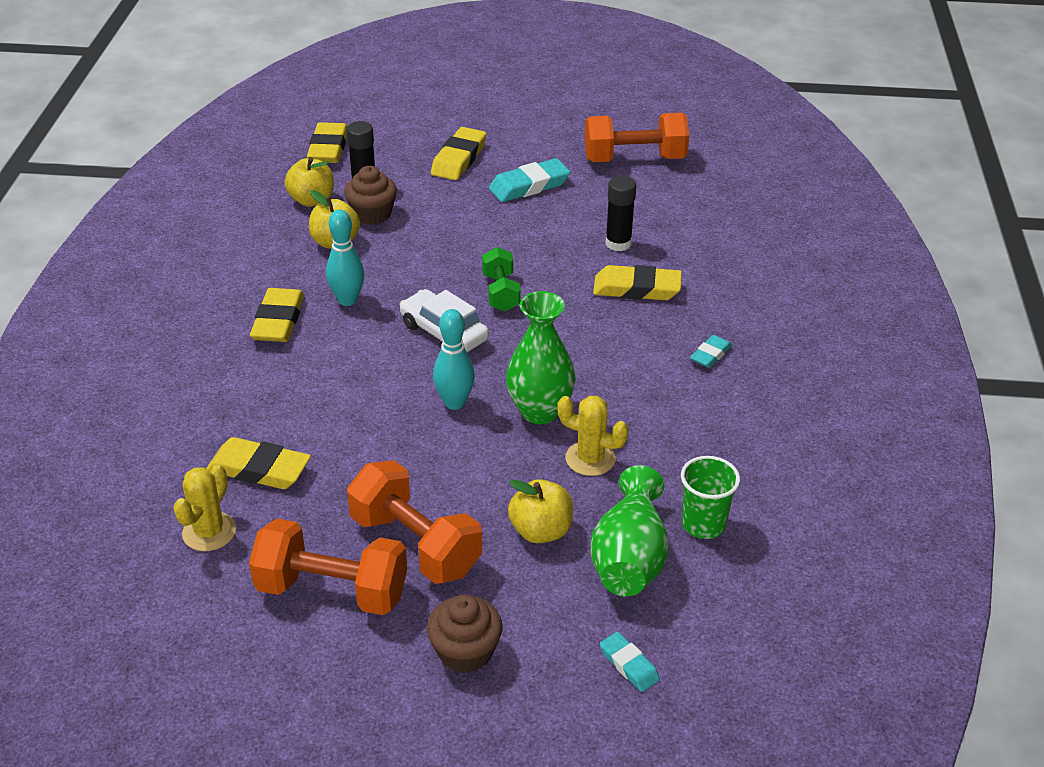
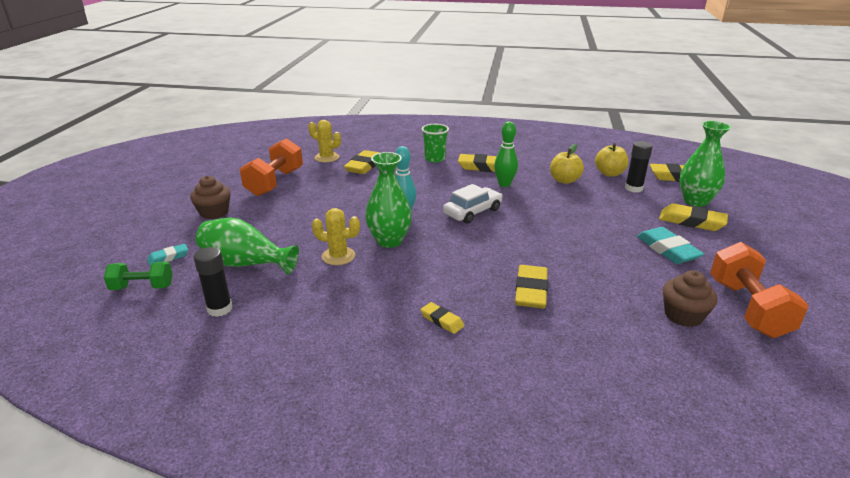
camera: 95 degrees right, 10 degrees down
turquoise bowling pin [326,209,365,306] -> green bowling pin [494,121,518,187]
brown cupcake [344,166,397,225] -> brown cupcake moved to [663,270,718,327]
orange dumbbell [347,460,482,584] -> none
green dumbbell [482,247,521,311] -> green dumbbell moved to [104,262,173,290]
yellow apple [508,479,573,543] -> none
yellow cactus [557,396,629,476] -> yellow cactus turned 75 degrees clockwise [312,208,360,265]
black glue stick [605,176,636,251] -> black glue stick moved to [194,247,232,317]
green cup [681,456,740,539] -> green cup moved to [422,124,449,163]
turquoise eraser [690,335,732,368] -> yellow eraser [421,302,464,334]
none -> green vase [680,121,731,207]

